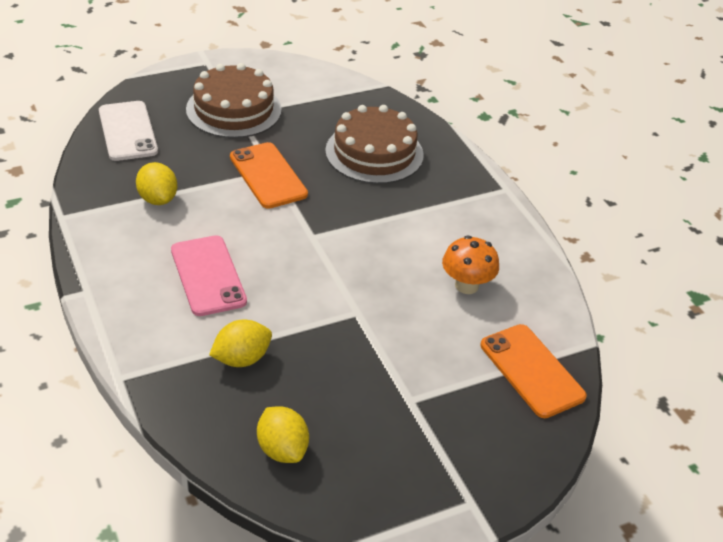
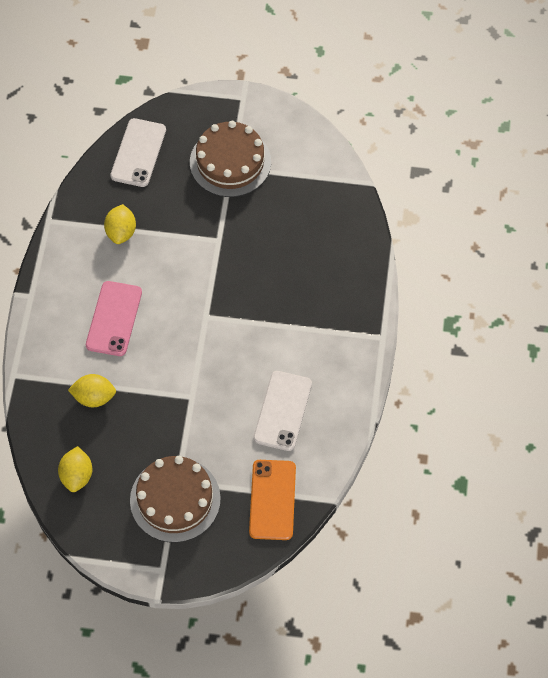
camera: 35 degrees right, 20 degrees up
orange phone [230,142,308,209] -> none
brown cake [325,105,424,184] -> brown cake moved to [130,456,221,543]
orange mushroom [442,235,499,294] -> white phone [253,371,312,451]

